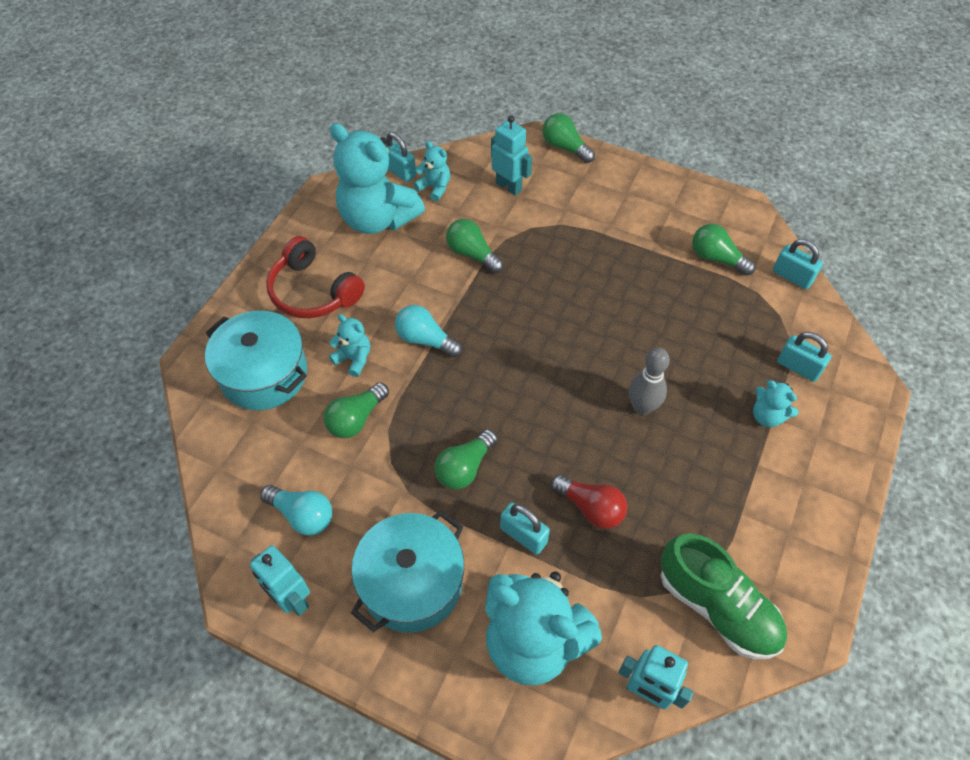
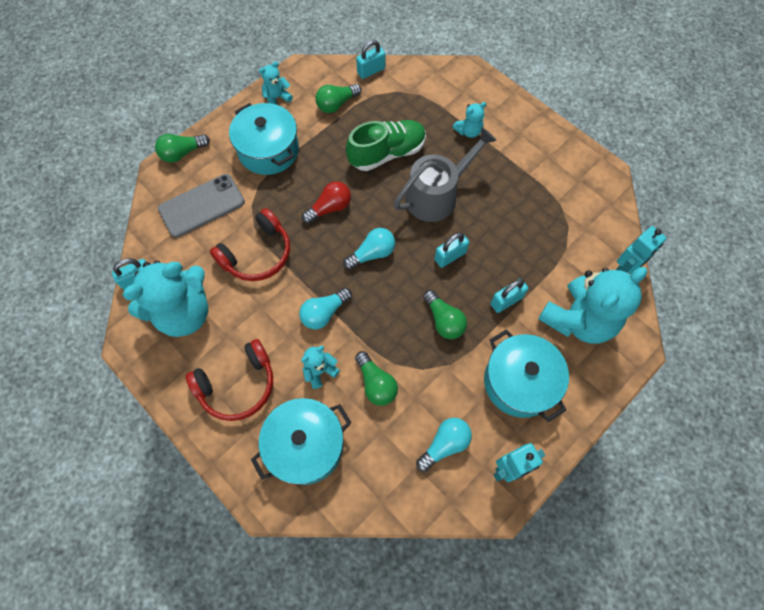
camera: 70 degrees left, 10 degrees up
turquoise teddy bear [414,141,450,201] -> turquoise teddy bear moved to [259,62,293,105]
green light bulb [446,219,504,273] -> red headphones [210,208,290,281]
turquoise robot [491,115,532,196] -> grey phone [158,174,245,237]
red light bulb [551,474,627,529] -> red light bulb moved to [302,182,351,224]
grey bowling pin [628,348,670,415] -> grey watering can [394,127,497,222]
green shoe [661,533,787,659] -> green shoe moved to [346,120,426,171]
turquoise padlock [777,332,831,382] -> turquoise padlock moved to [434,232,469,268]
none -> turquoise pot [229,103,299,175]
none -> turquoise light bulb [343,228,395,270]

